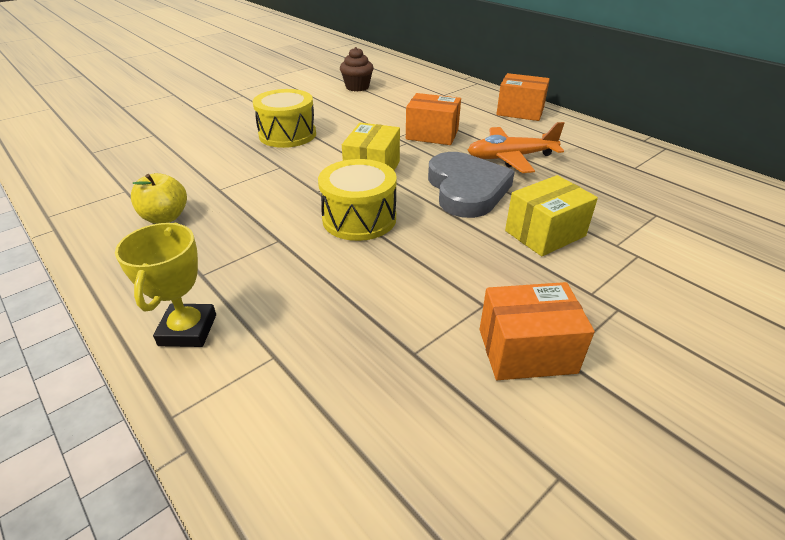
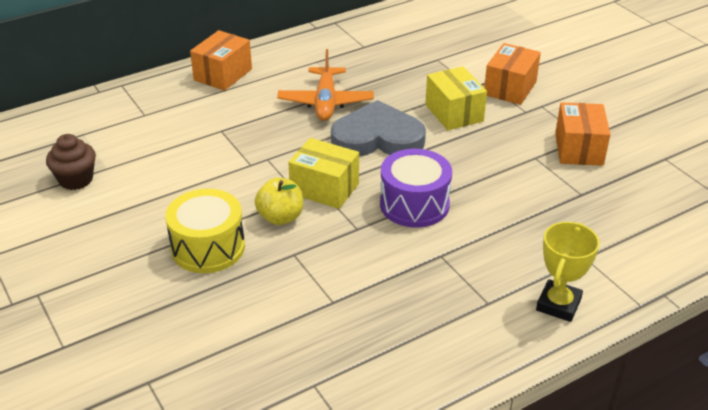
camera: 80 degrees left, 0 degrees up
yellow trophy [115,223,216,347] -> yellow trophy turned 75 degrees counterclockwise [536,222,600,322]
yellow apple [131,173,187,224] -> yellow apple moved to [255,178,303,225]
yellow drum [318,159,397,241] -> purple drum [380,149,452,228]
orange box [406,93,461,145] -> orange box moved to [484,43,541,105]

